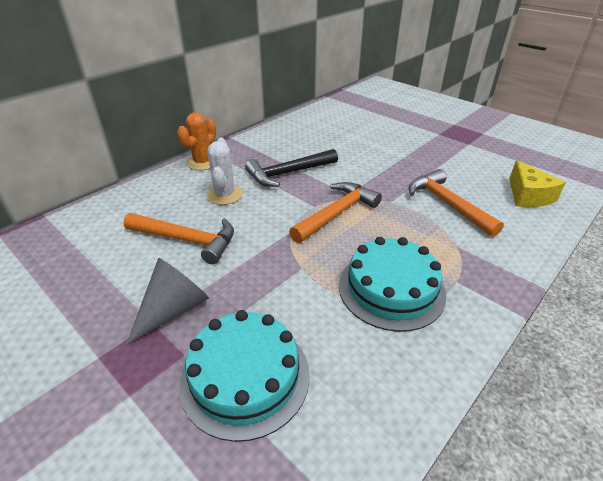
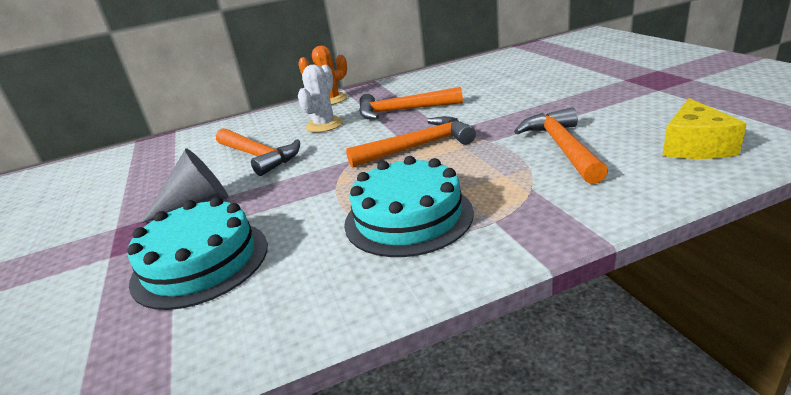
camera: 30 degrees right, 10 degrees down
black hammer [245,149,338,187] -> orange hammer [359,87,463,119]

